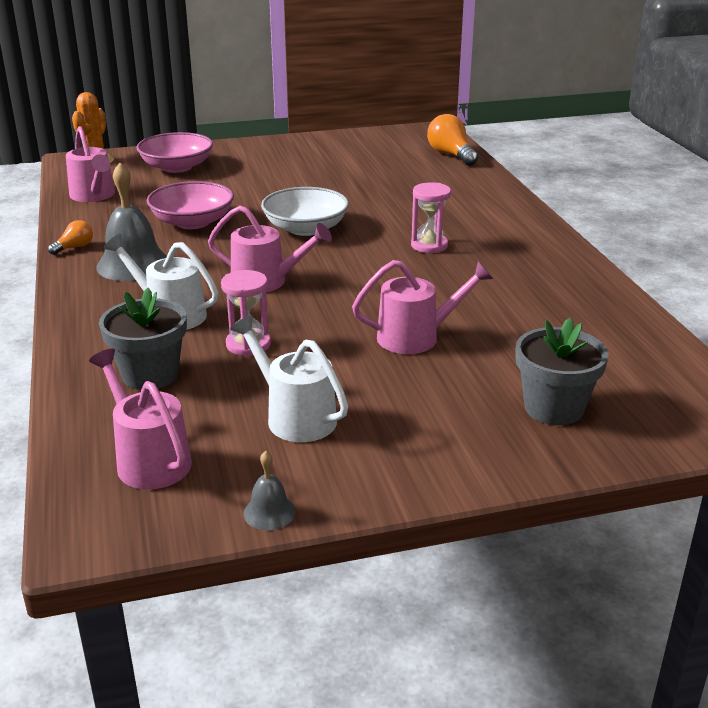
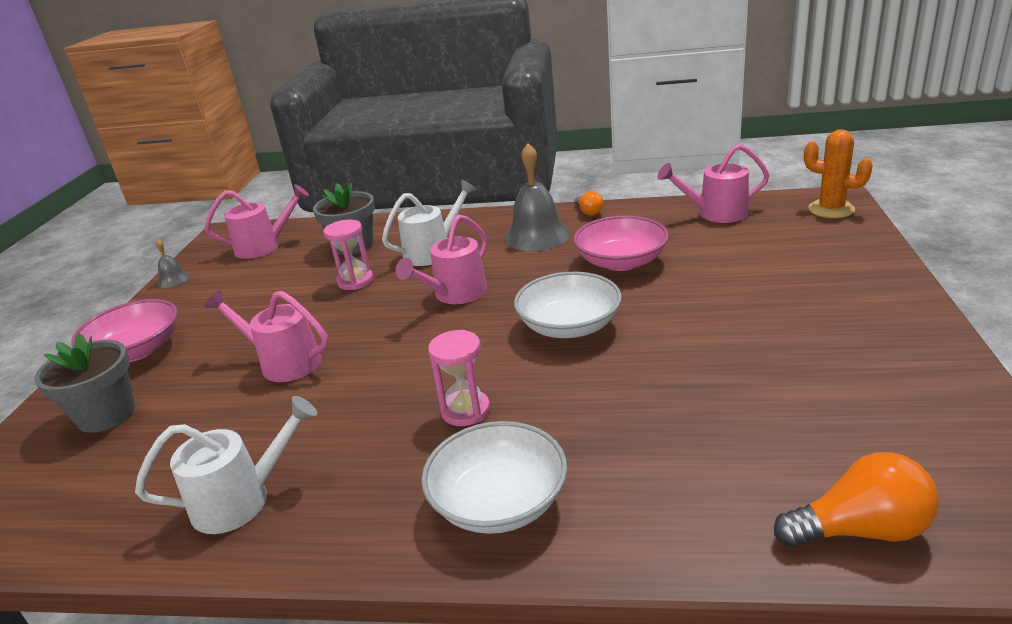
camera: 115 degrees right, 0 degrees up
pink bowl [136,132,213,173] -> pink bowl moved to [71,299,178,362]
white watering can [230,315,348,442] -> white watering can moved to [135,396,317,534]
pink watering can [352,260,493,354] -> pink watering can turned 105 degrees clockwise [204,290,328,382]
none -> white bowl [421,421,567,534]

